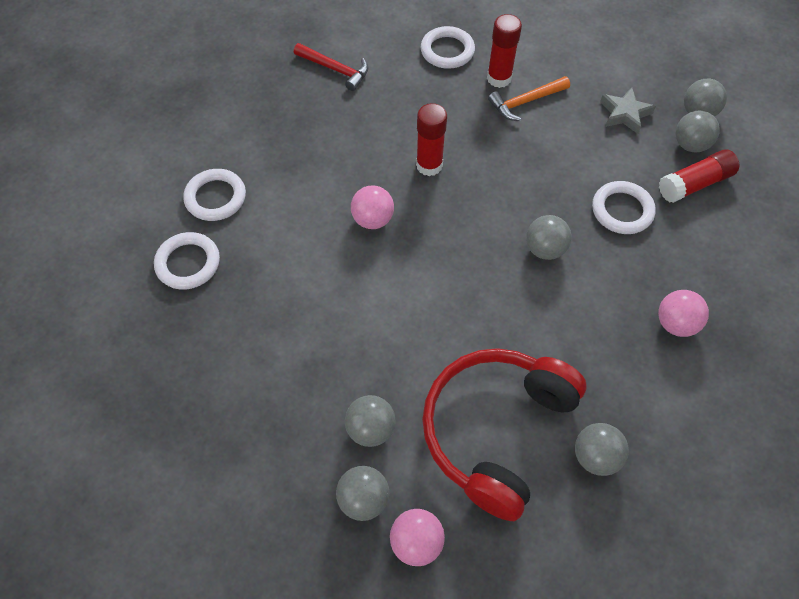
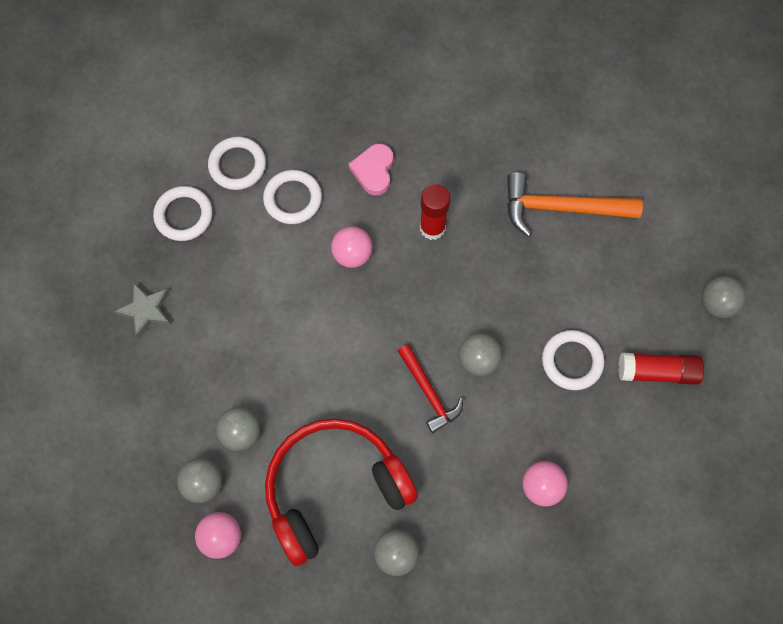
camera: 30 degrees right, 10 degrees up
red hammer [294,43,368,91] -> red hammer moved to [398,344,463,433]
white ring [420,26,475,69] -> white ring moved to [263,170,322,224]
red glue stick [487,14,522,88] -> none
orange hammer [488,76,570,121] -> orange hammer [507,172,643,237], size x1.56
grey star [600,87,656,134] -> grey star moved to [114,283,171,339]
grey ball [676,111,720,153] -> none
none -> pink heart [349,144,393,195]

